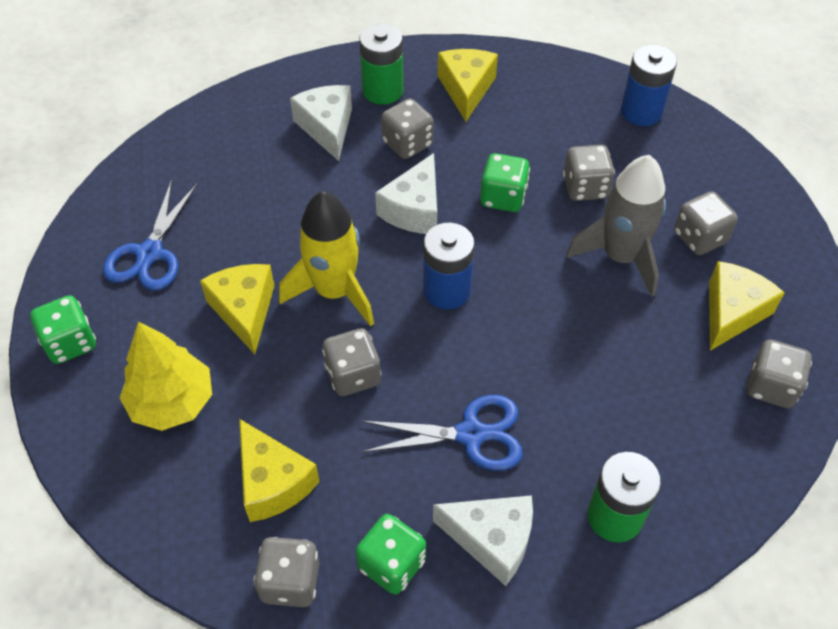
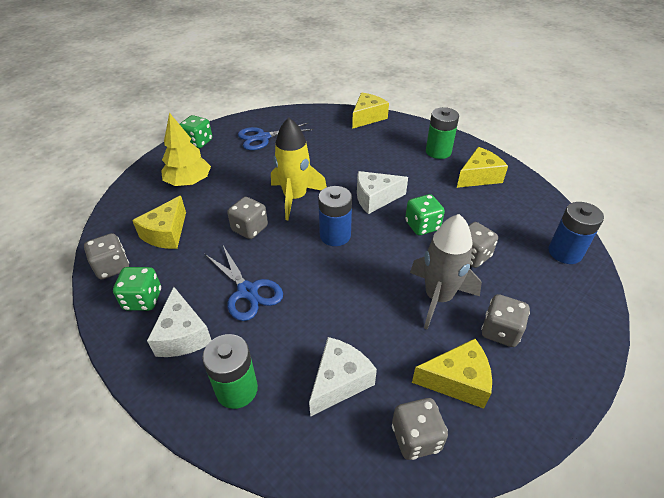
camera: 55 degrees right, 10 degrees down
yellow cheese [200,264,275,354] -> yellow cheese moved to [352,93,389,129]
white cheese [290,85,352,161] -> white cheese moved to [309,337,377,417]
grey dice [381,99,434,159] -> none

